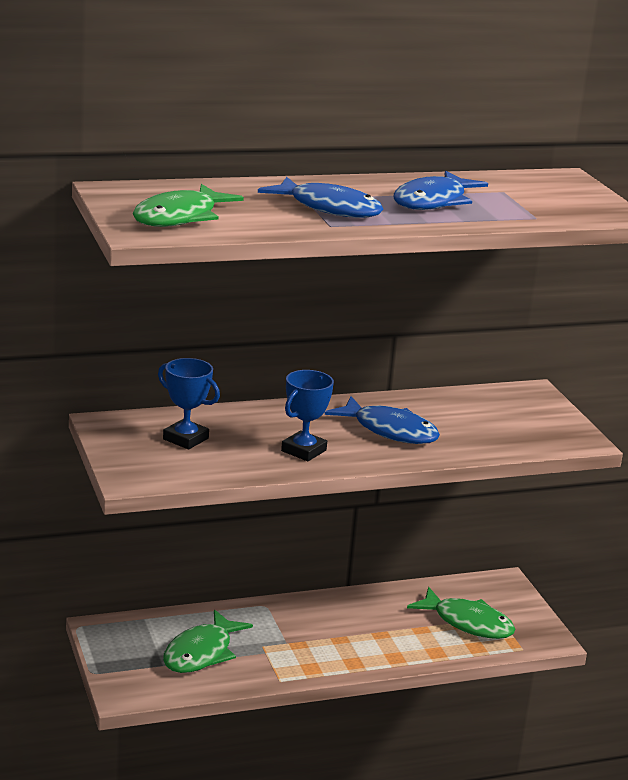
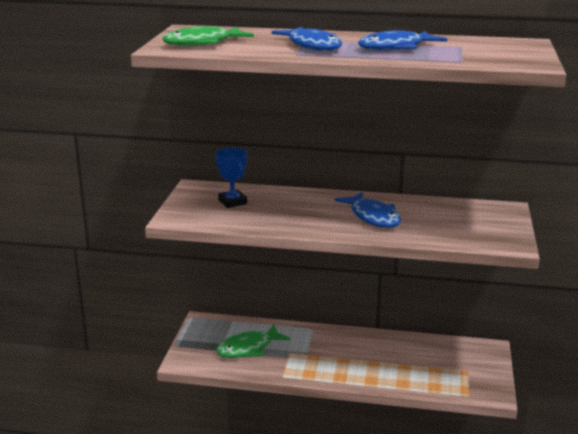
camera: 30 degrees right, 0 degrees up
blue trophy [281,370,334,461] -> none
green fish [407,587,515,639] -> none

